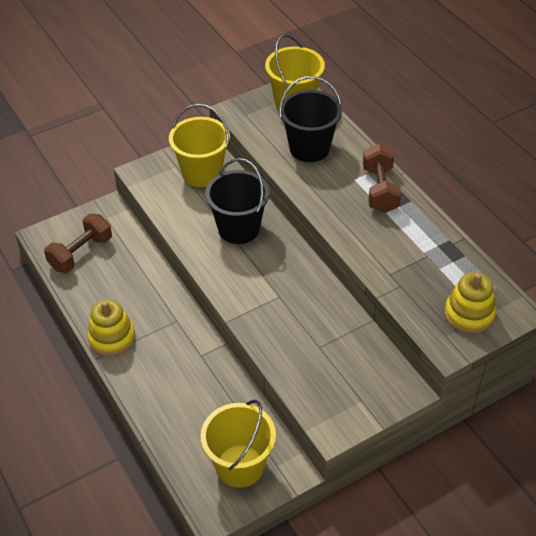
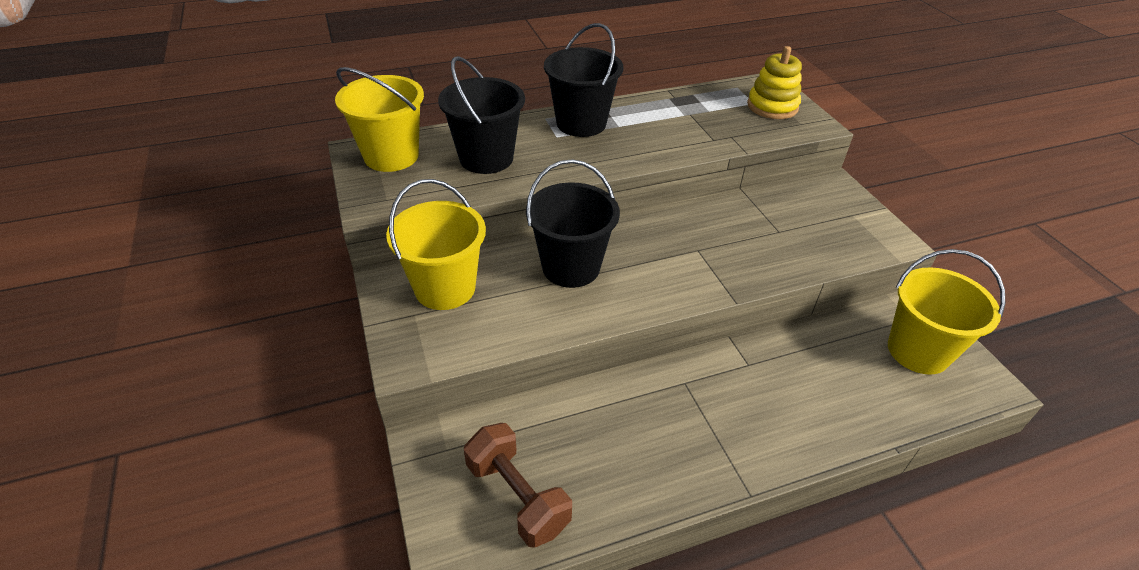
camera: 80 degrees left, 5 degrees down
yellow stacking toy [88,300,135,356] -> none
brown dumbbell [363,144,401,213] -> black bucket [544,23,623,137]

